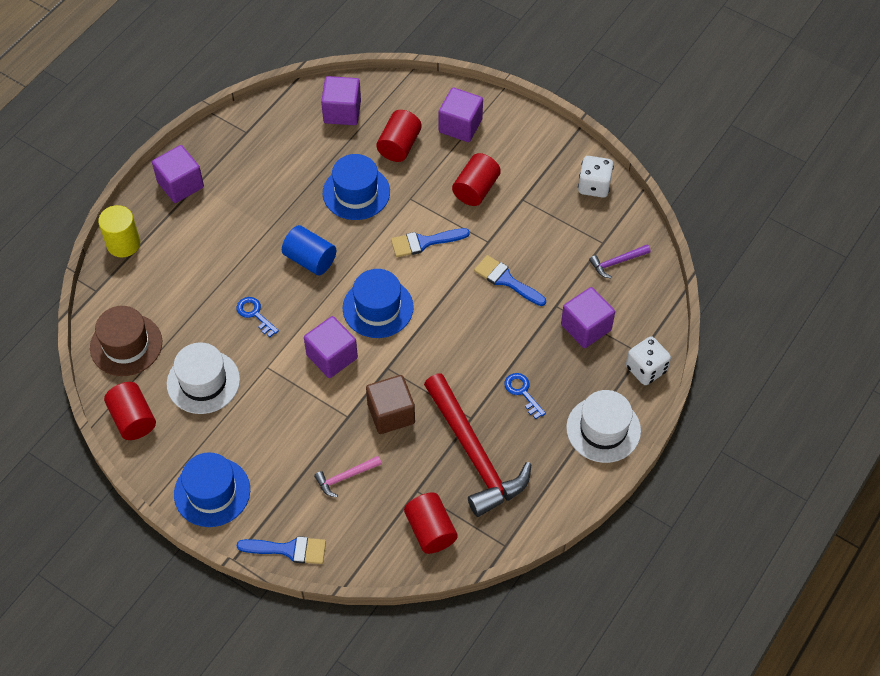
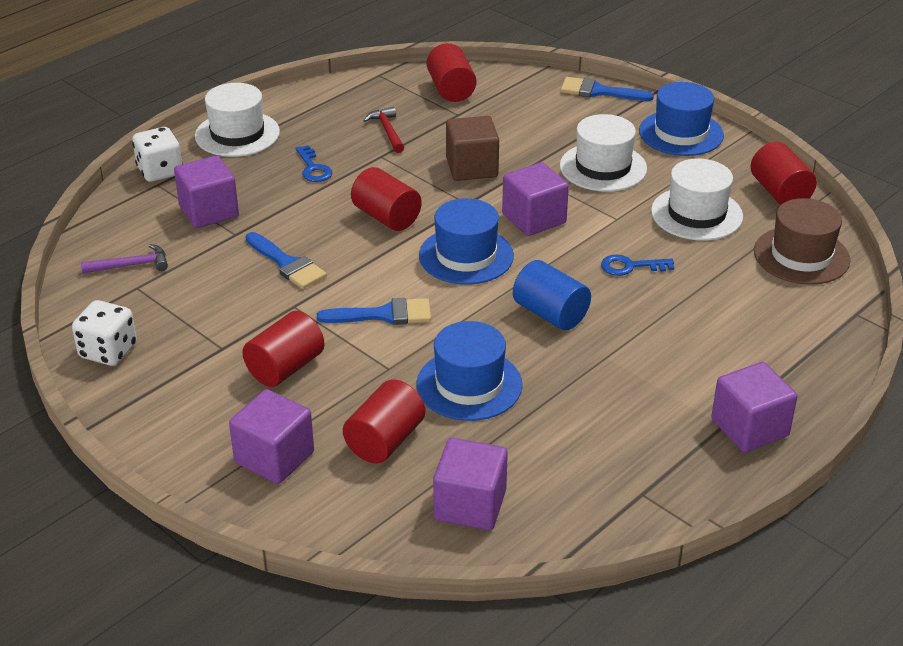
camera: 170 degrees left, 20 degrees down
yellow cylinder [98,205,140,257] -> none
blue key [236,297,279,337] -> blue key turned 120 degrees clockwise [601,255,674,276]
pink hammer [314,456,382,497] -> none
red hammer [424,373,532,517] -> red hammer [363,107,404,153], size x0.42
none -> red cylinder [351,167,422,231]
none -> white hat [560,114,647,192]

